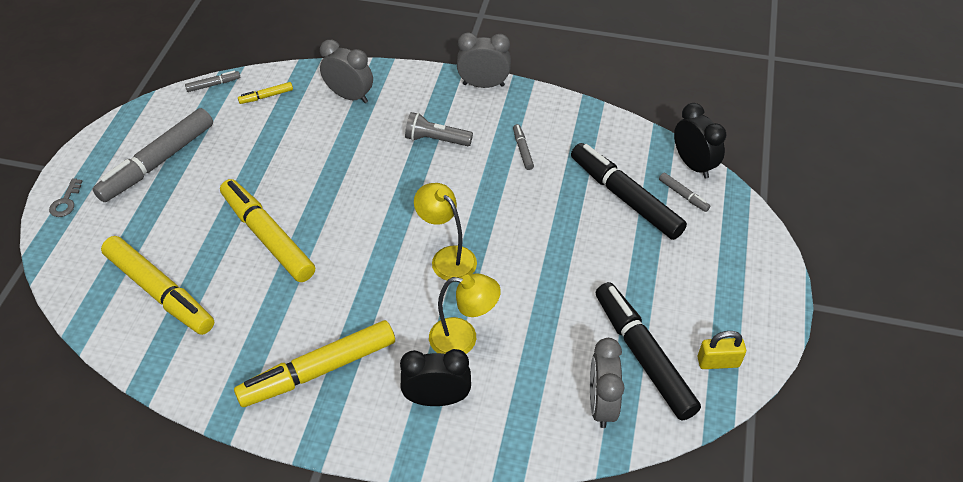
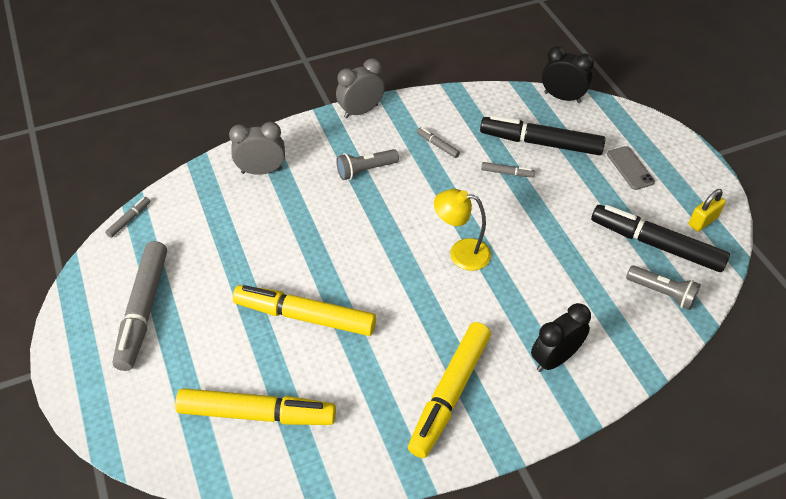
camera: 35 degrees left, 0 degrees up
grey key [49,178,83,217] -> none
yellow marker [238,82,293,104] -> none
yellow lamp [429,273,501,354] -> none
grey clock [590,338,624,428] -> grey flashlight [626,265,701,310]
grey marker [659,173,710,212] -> grey marker moved to [481,162,535,177]
none -> grey phone [607,146,655,190]

